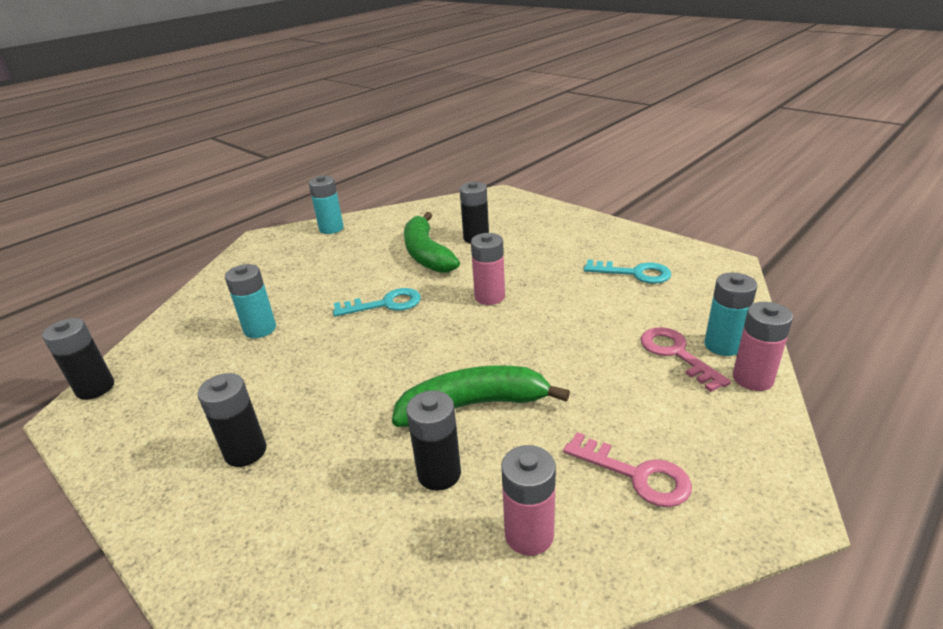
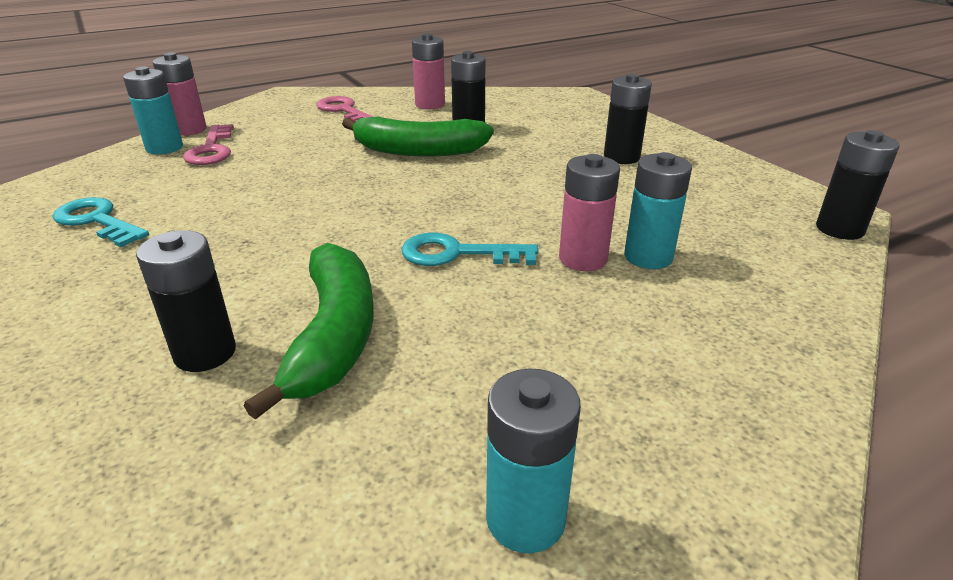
camera: 165 degrees left, 0 degrees up
pink battery [471,233,505,305] -> pink battery moved to [559,154,620,271]

